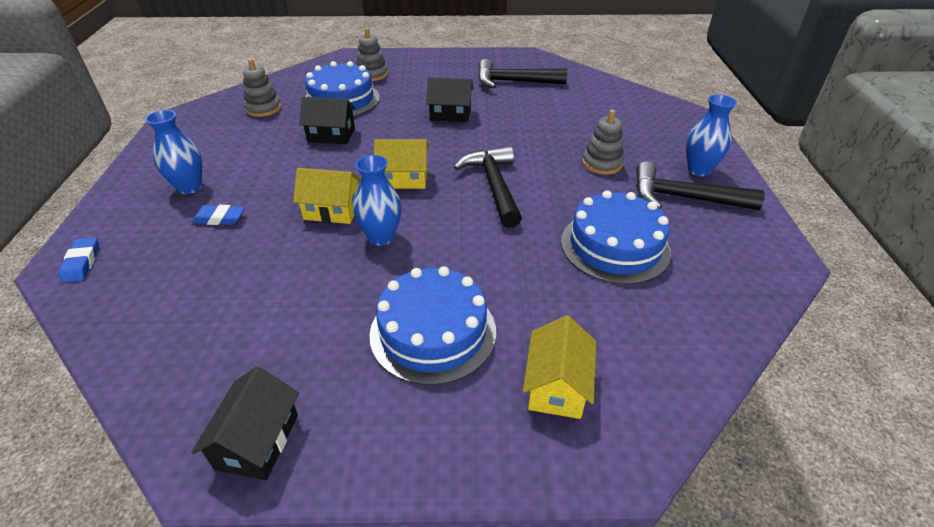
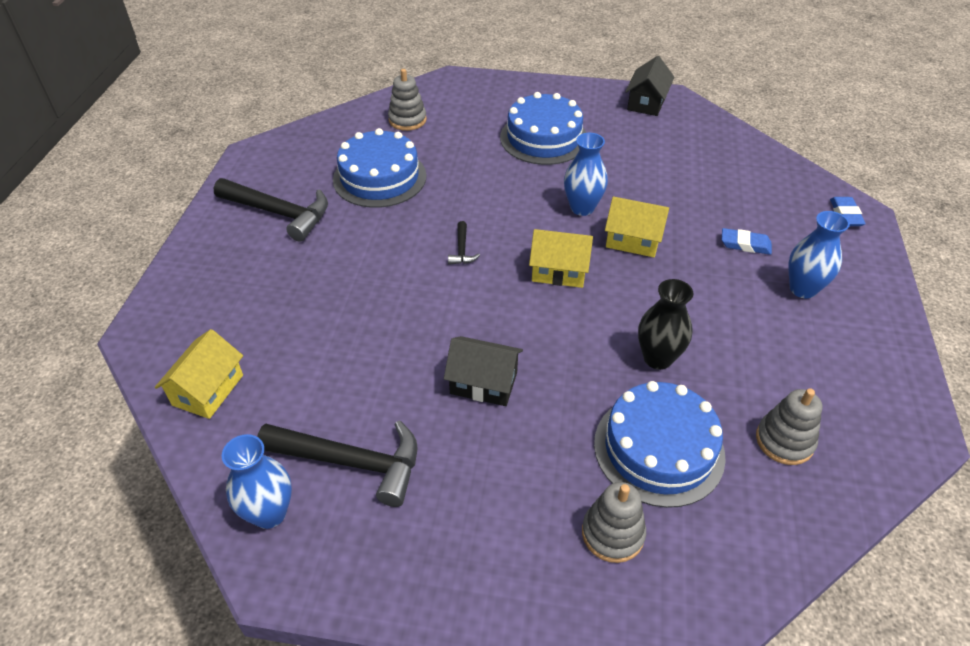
camera: 170 degrees left, 5 degrees up
black house [299,97,356,144] -> black vase [638,279,693,370]
black hammer [454,146,522,228] -> black hammer [448,221,480,265], size x0.46
yellow house [523,315,596,419] -> yellow house moved to [155,329,243,419]
grey stacking toy [582,110,624,175] -> grey stacking toy moved to [388,69,427,131]
blue vase [686,94,737,176] -> blue vase moved to [222,434,292,529]

